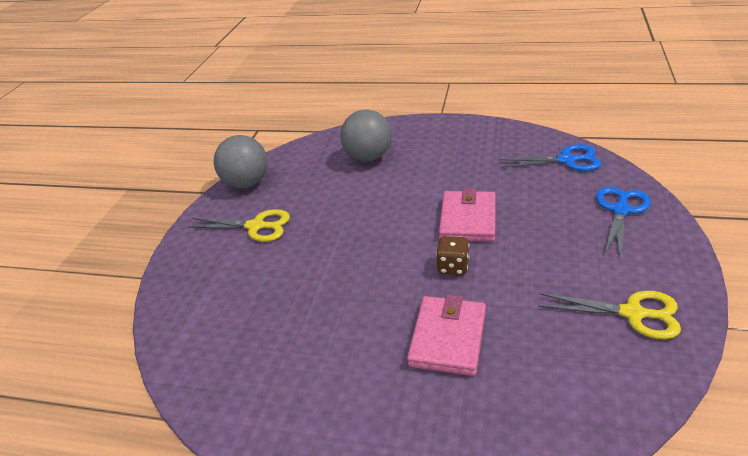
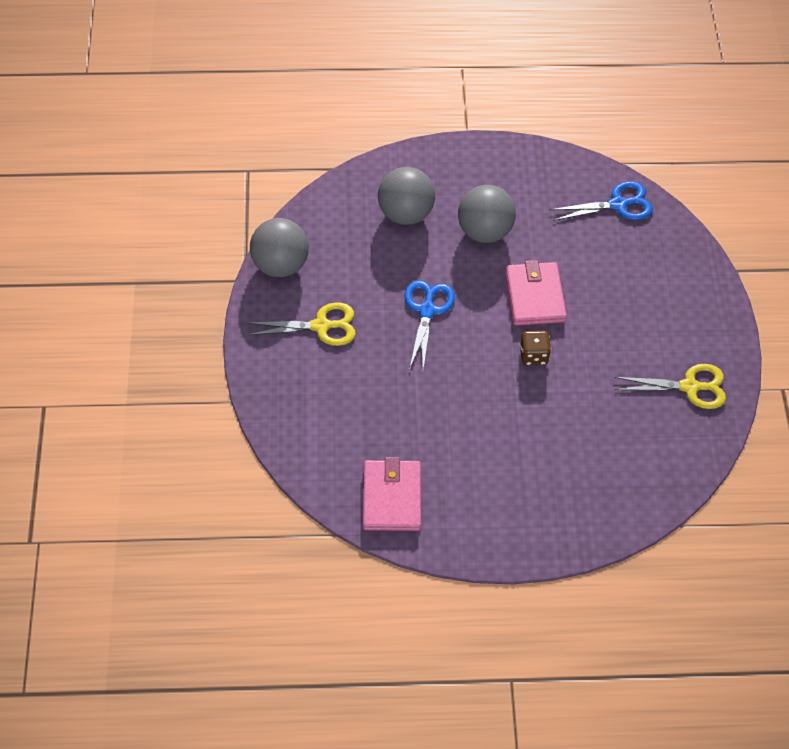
camera: 20 degrees left, 20 degrees up
pink wallet [407,295,486,376] -> pink wallet moved to [363,457,421,531]
blue scissors [596,186,651,257] -> blue scissors moved to [405,280,455,370]
none -> grey ball [458,185,516,243]

